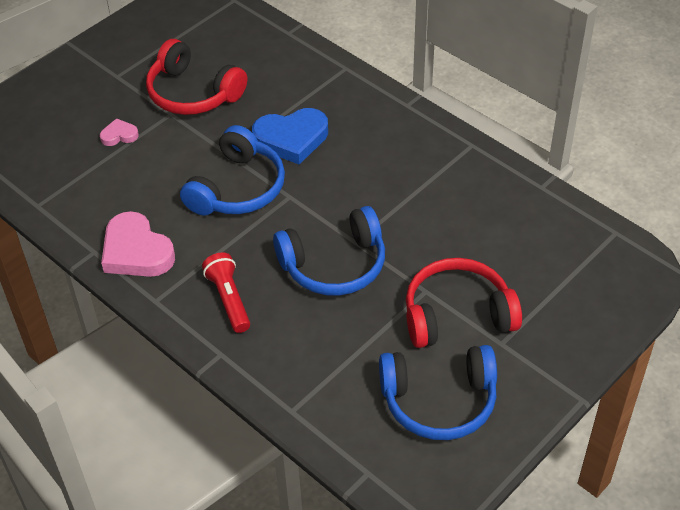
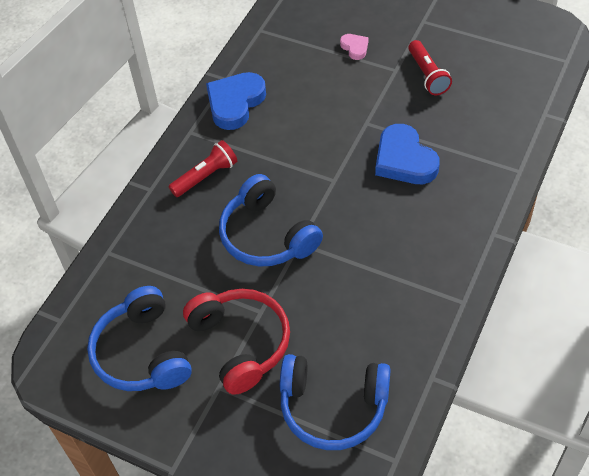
camera: 75 degrees right, 5 degrees up
pink heart [101,211,175,277] -> blue heart [206,72,266,130]
red headphones [146,39,247,115] -> red flashlight [408,40,452,95]
blue headphones [180,125,285,216] -> blue headphones moved to [280,354,391,450]

